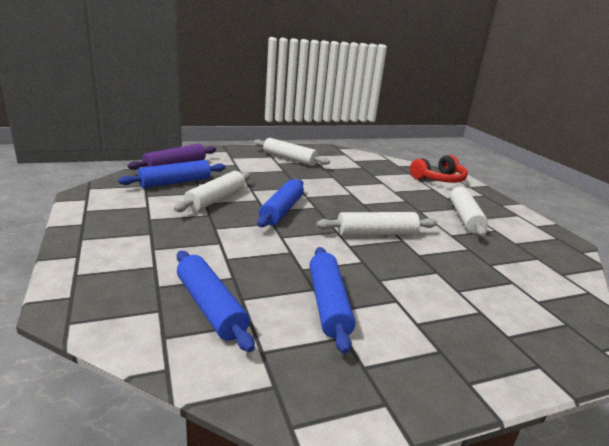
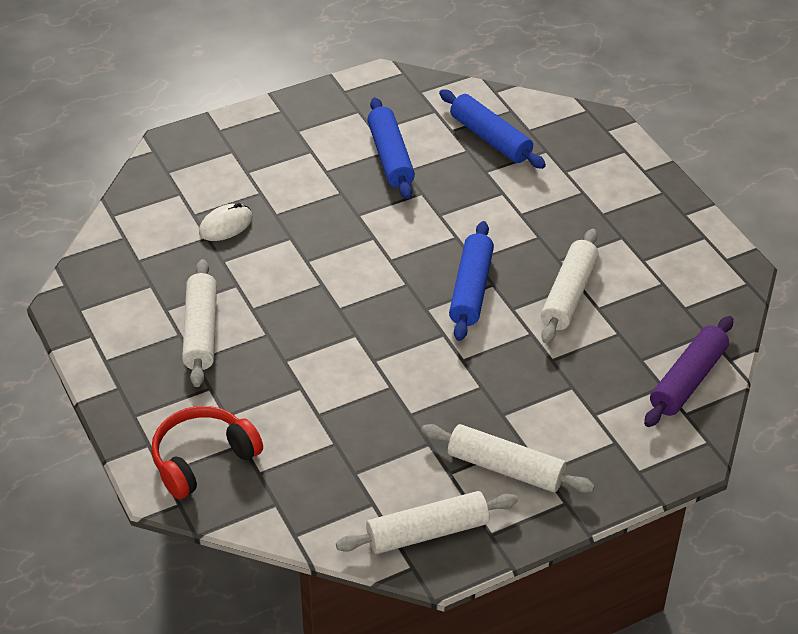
camera: 175 degrees right, 20 degrees up
blue rolling pin [118,160,226,188] -> none
white rolling pin [316,212,437,236] -> white rolling pin moved to [336,491,518,554]
none -> white mouse [199,203,253,241]

